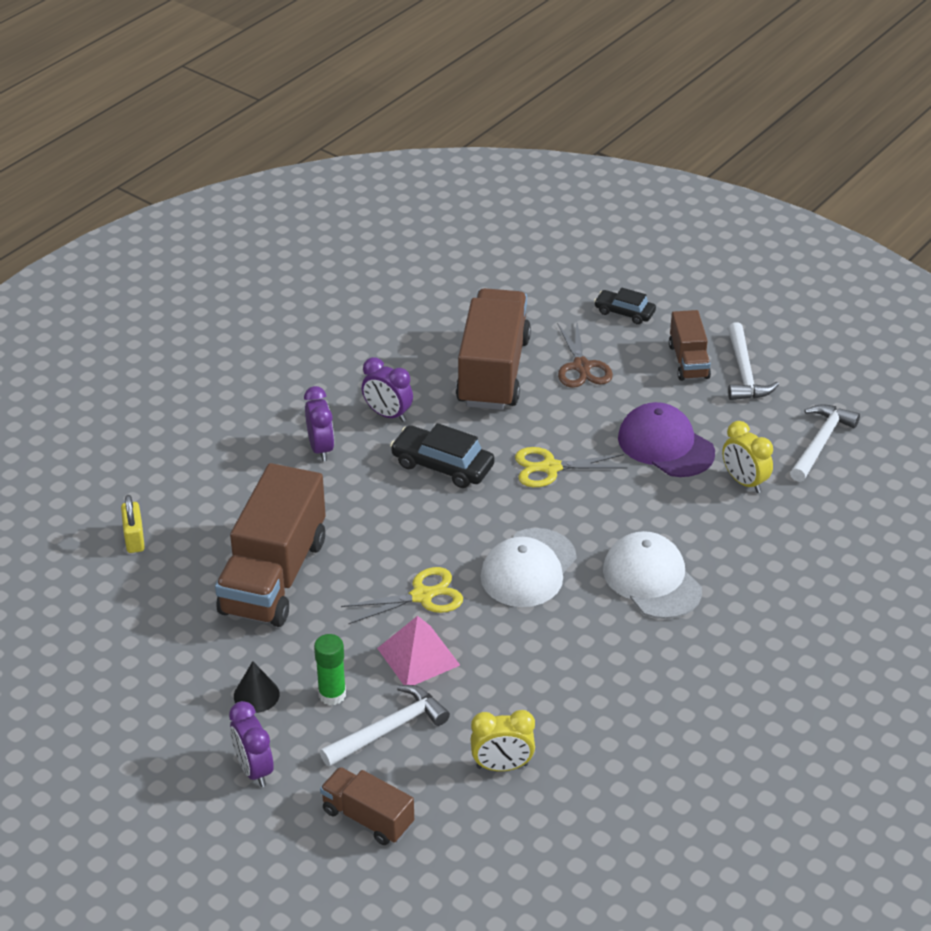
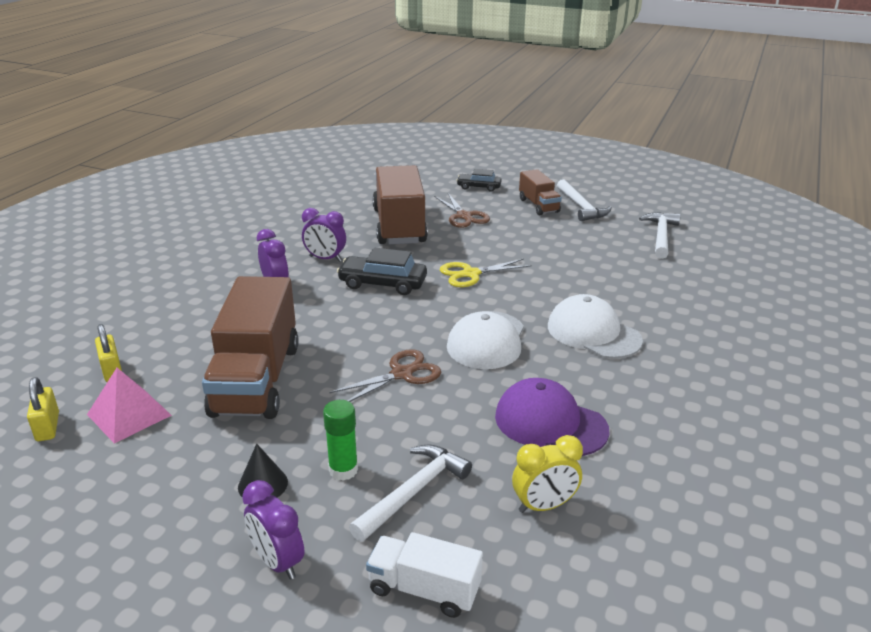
camera: 15 degrees left, 10 degrees down
brown truck [320,767,414,845] -> white truck [366,532,483,618]
yellow scissors [341,567,463,624] -> brown scissors [329,349,441,402]
pink pyramid [377,616,460,685] -> pink pyramid moved to [87,368,172,443]
purple cap [618,402,715,477] -> purple cap moved to [495,378,610,456]
yellow clock [722,421,773,493] -> none
none -> yellow padlock [27,377,59,441]

